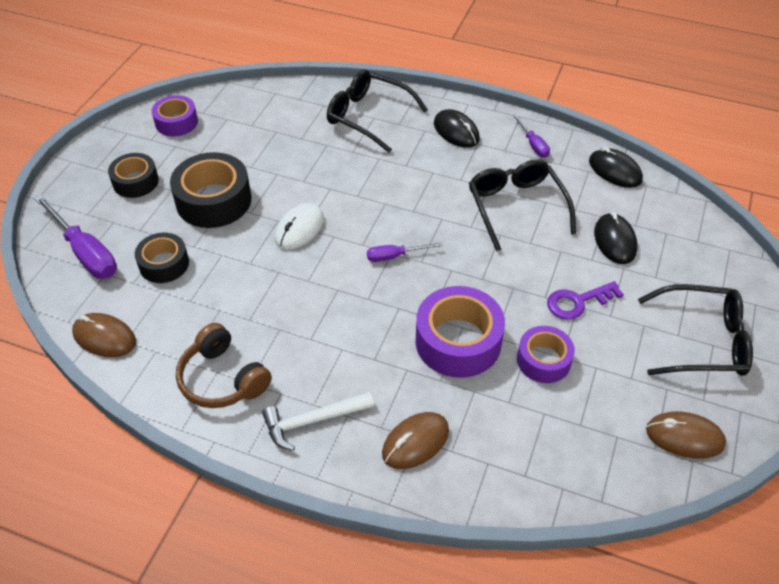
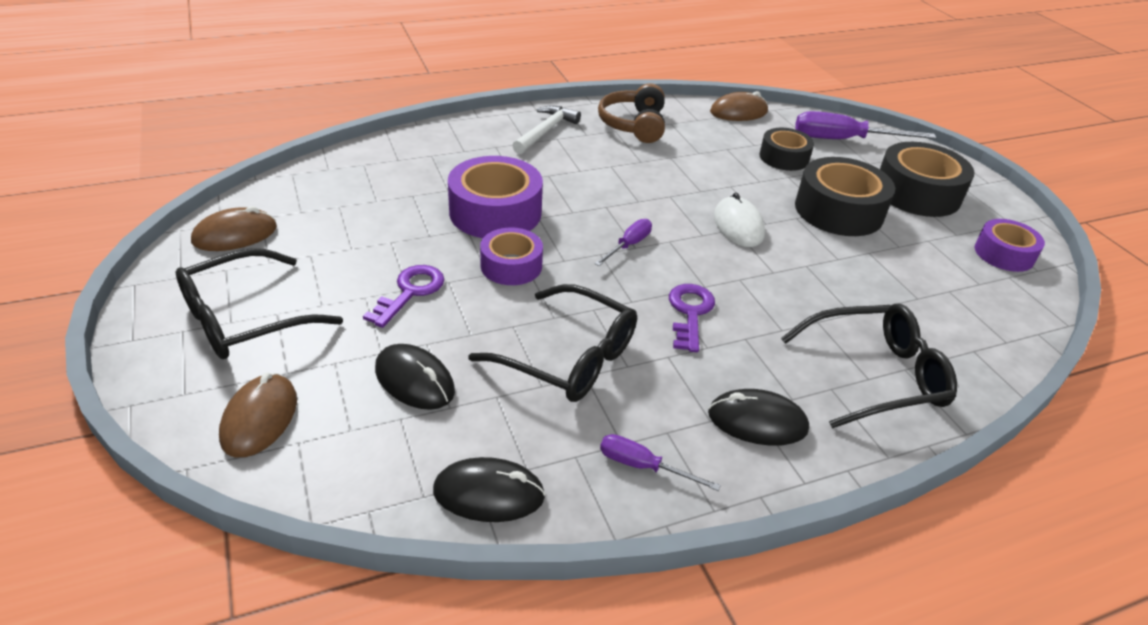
camera: 135 degrees right, 10 degrees down
black tape [108,153,159,198] -> black tape [880,142,975,217], size x1.62
brown headphones [176,323,272,408] -> brown headphones turned 90 degrees counterclockwise [598,83,665,143]
brown mouse [382,412,449,469] -> brown mouse moved to [219,372,297,457]
purple tape [517,326,575,383] -> purple tape moved to [480,228,543,285]
none -> purple key [669,284,715,352]

